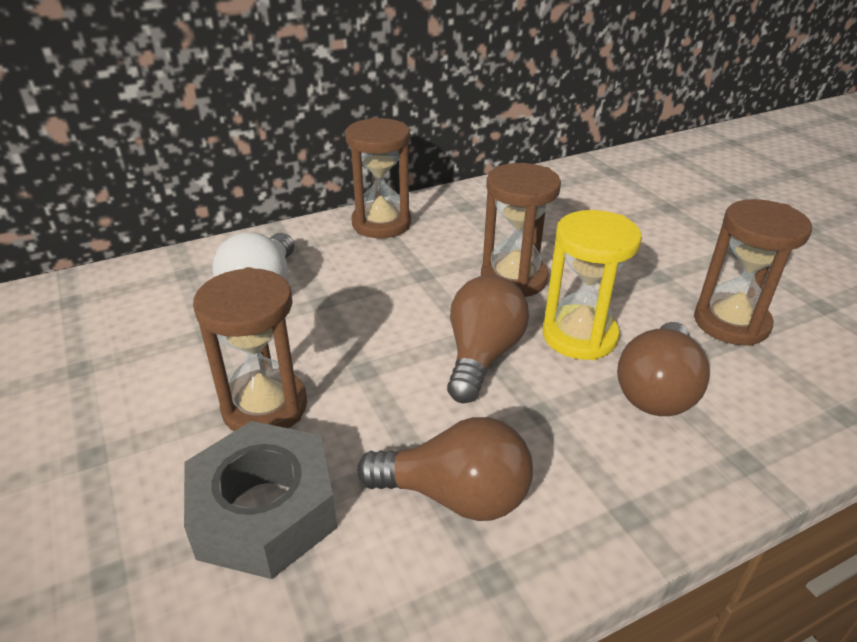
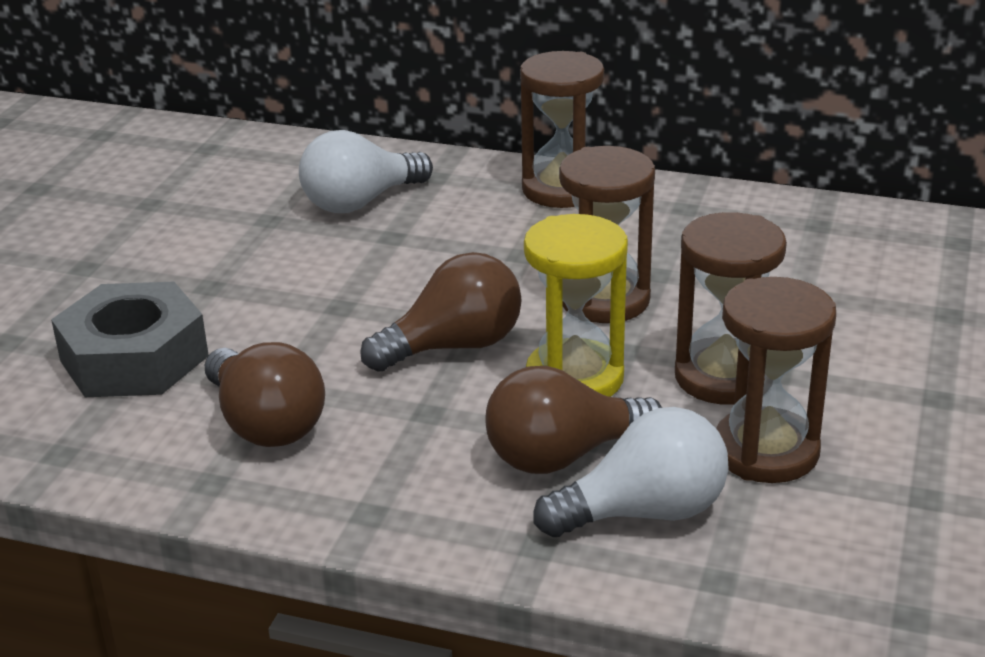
camera: 45 degrees right, 5 degrees down
brown hourglass [193,267,307,431] -> brown hourglass moved to [675,212,787,405]
none -> white light bulb [533,407,729,537]

